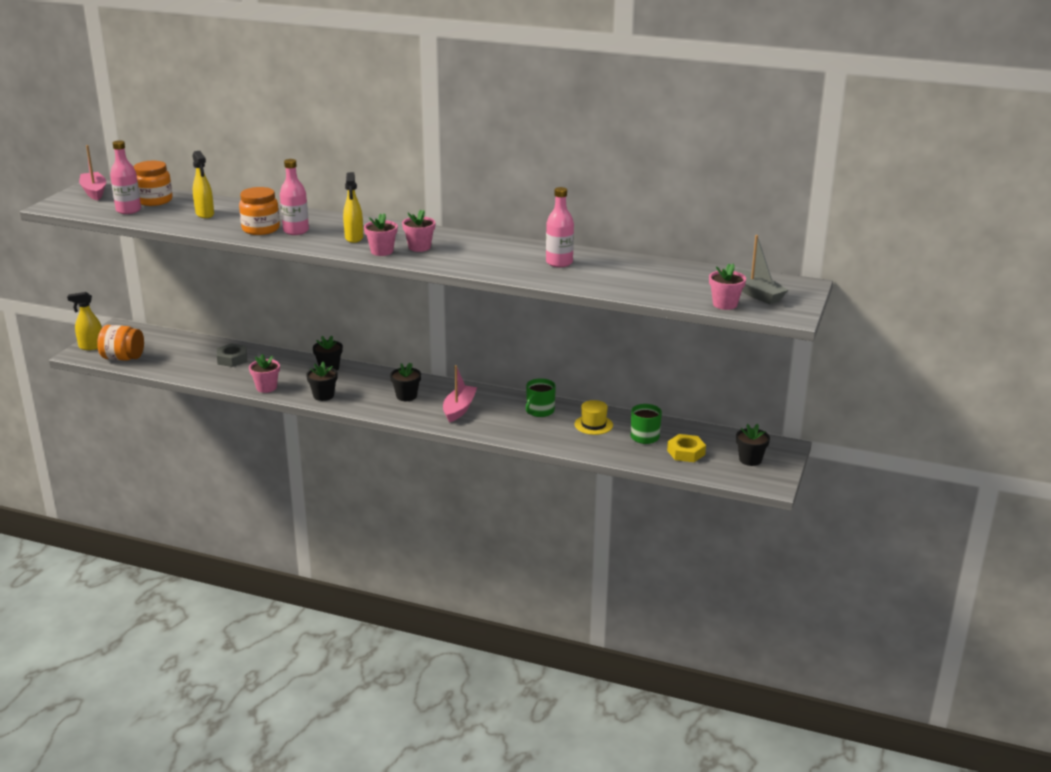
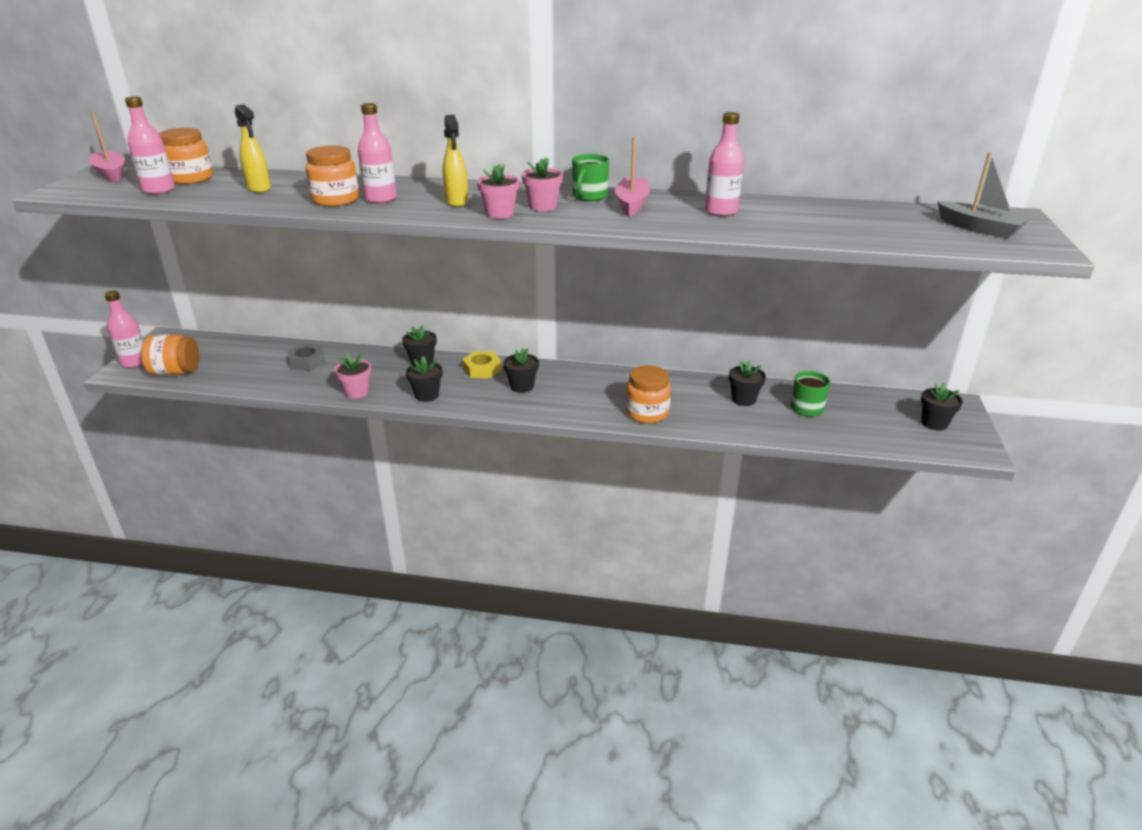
camera: 10 degrees left, 5 degrees up
yellow spray bottle [67,292,102,350] -> pink bottle [104,291,144,368]
pink boat [443,365,477,423] -> pink boat moved to [615,137,650,216]
green mug [526,378,556,417] -> green mug moved to [572,154,609,201]
yellow hat [574,400,613,435] -> black flower pot [729,360,766,406]
yellow nut [667,434,706,462] -> yellow nut moved to [462,351,502,378]
pink flower pot [709,264,746,310] -> none
none -> orange jar [626,365,671,423]

